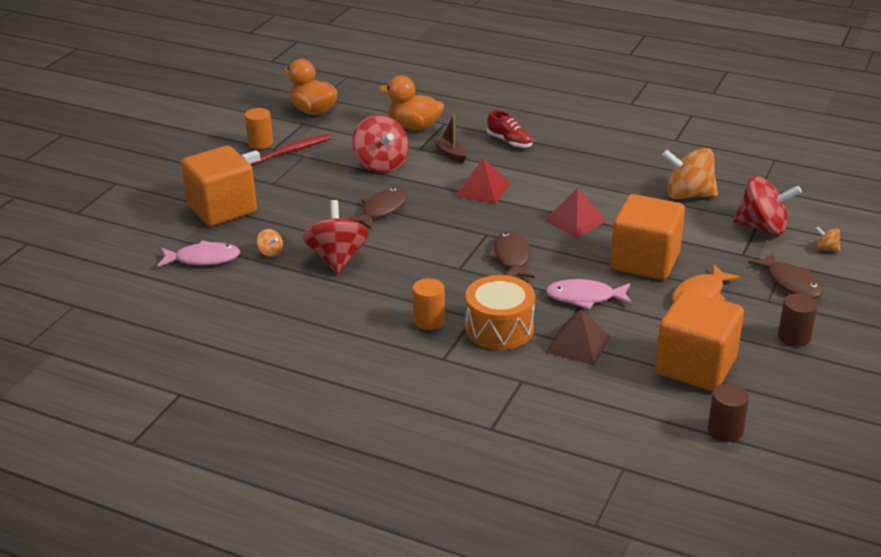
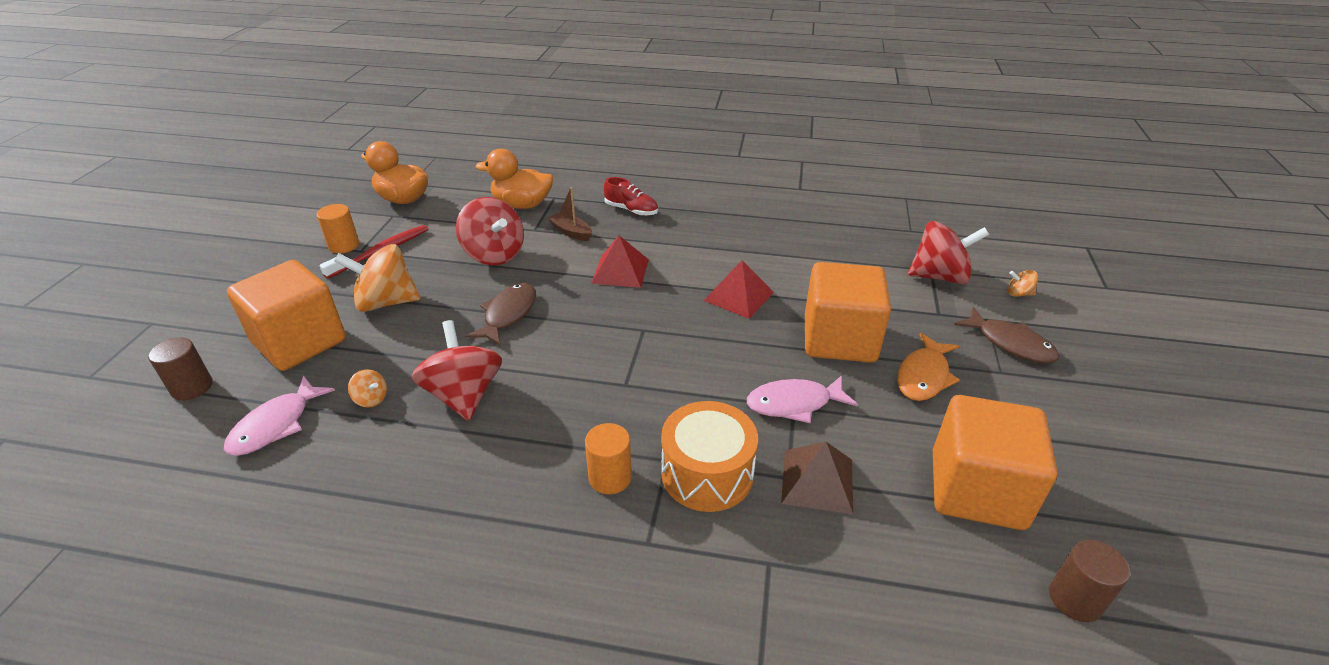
camera: 15 degrees left, 5 degrees up
pink fish [157,240,240,267] -> pink fish turned 135 degrees clockwise [224,376,335,456]
brown fish [487,231,535,278] -> none
orange spinning top [662,148,718,199] -> orange spinning top moved to [334,244,421,312]
brown cylinder [778,293,817,346] -> brown cylinder moved to [148,338,213,400]

